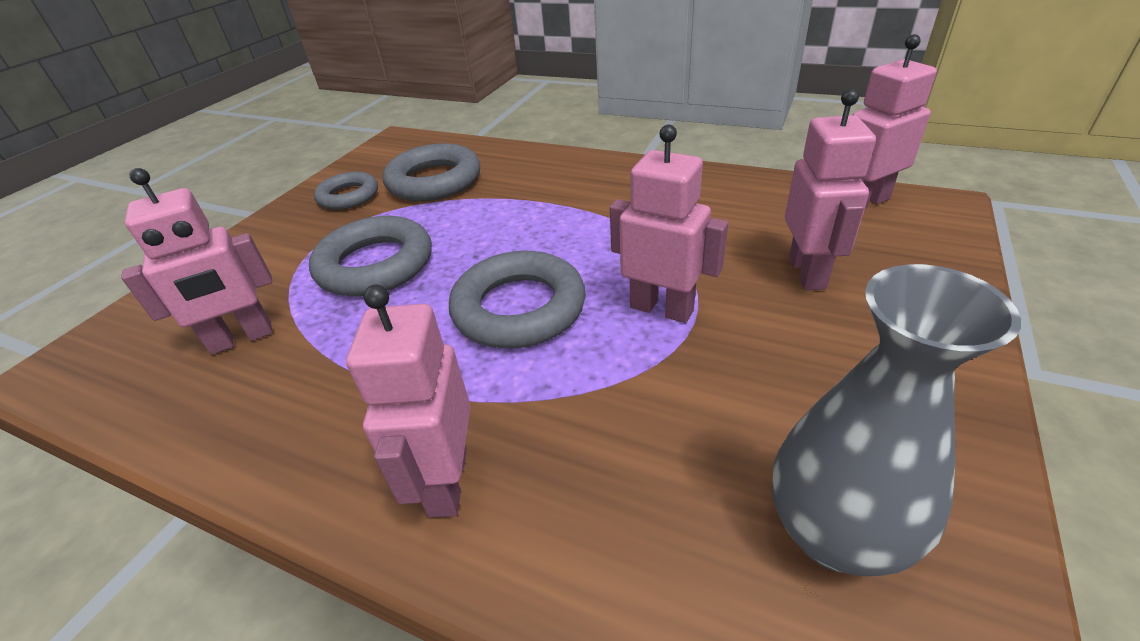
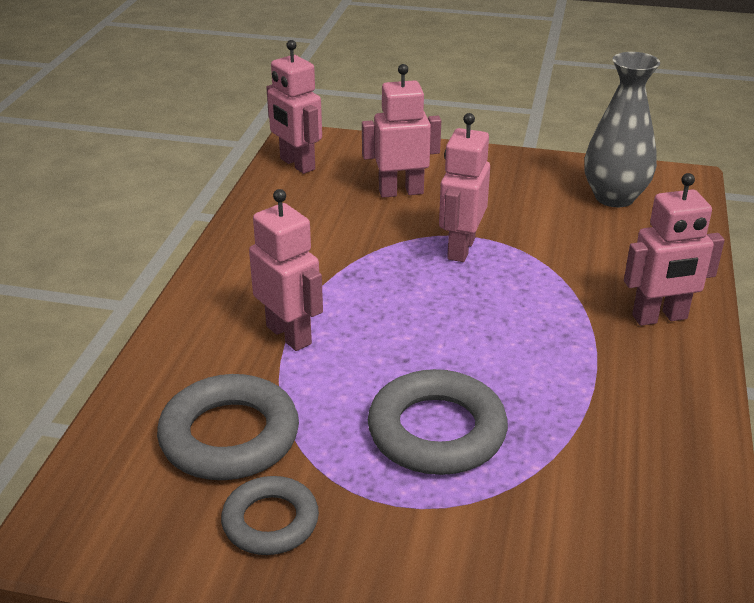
camera: 105 degrees left, 5 degrees down
pink robot [121,168,272,355] -> pink robot moved to [249,189,323,351]
grey ring [449,251,586,349] -> none

